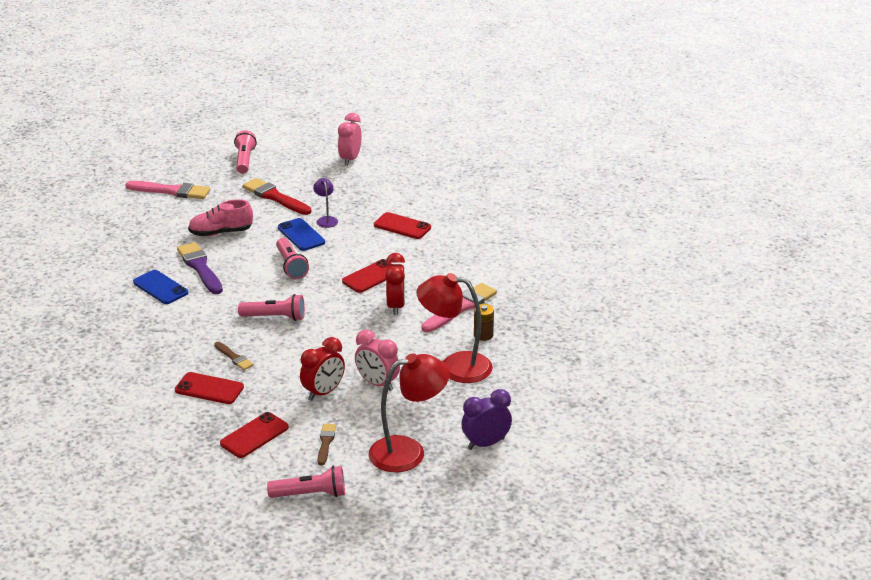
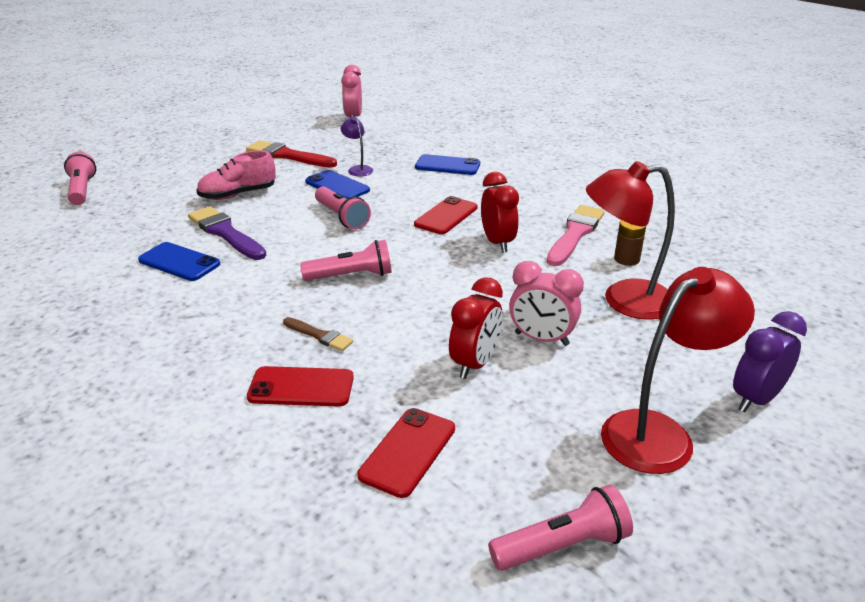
camera: 15 degrees left, 0 degrees up
pink brush [125,181,210,199] -> none
pink flashlight [234,130,257,174] -> pink flashlight moved to [64,152,96,205]
brown brush [318,424,336,465] -> none
red phone [374,212,431,239] -> blue phone [415,154,480,175]

